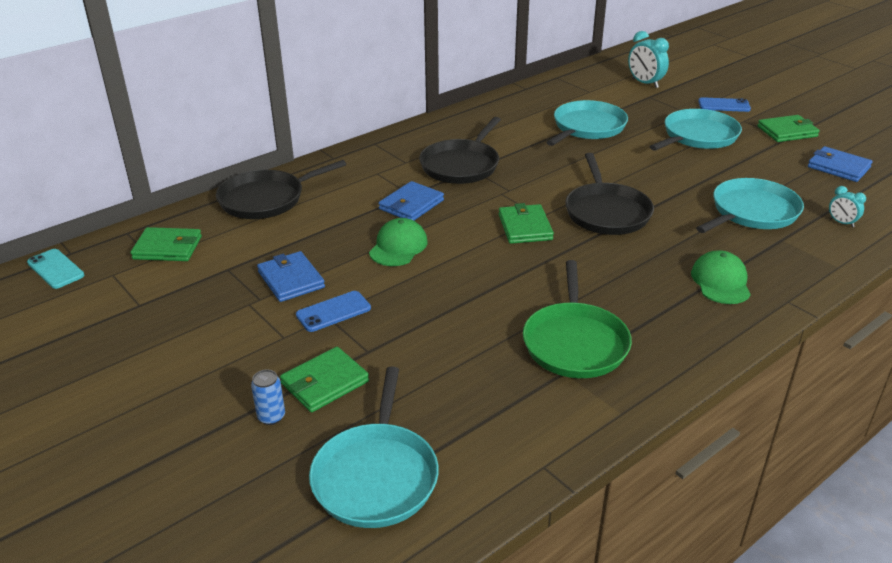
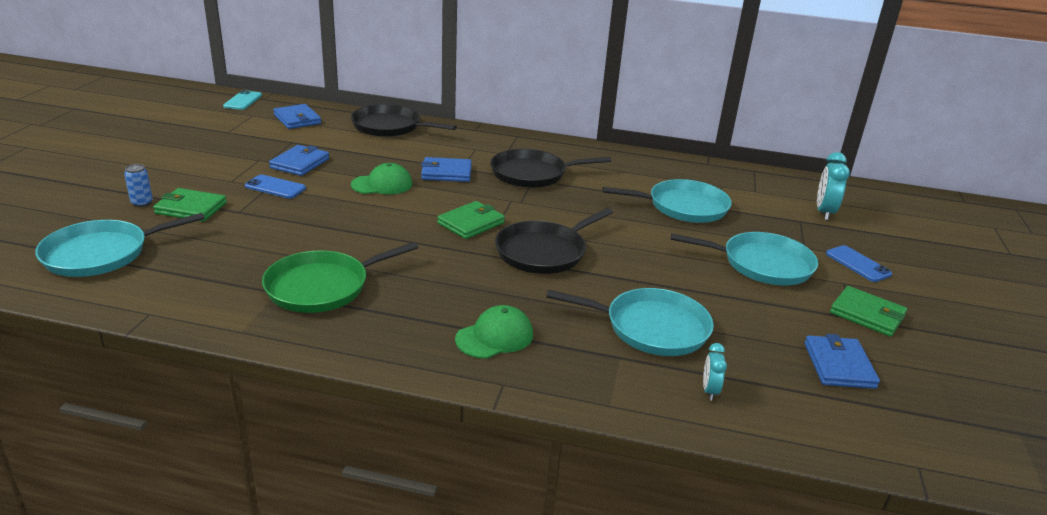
camera: 50 degrees right, 5 degrees down
green wallet [130,227,202,261] -> blue wallet [273,104,321,129]

